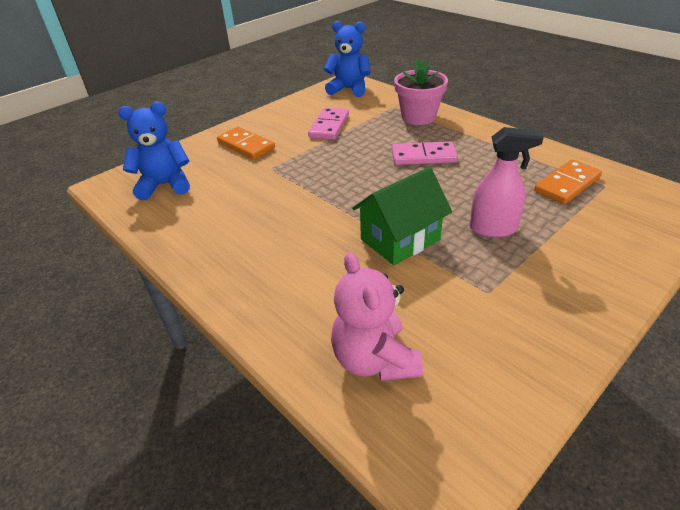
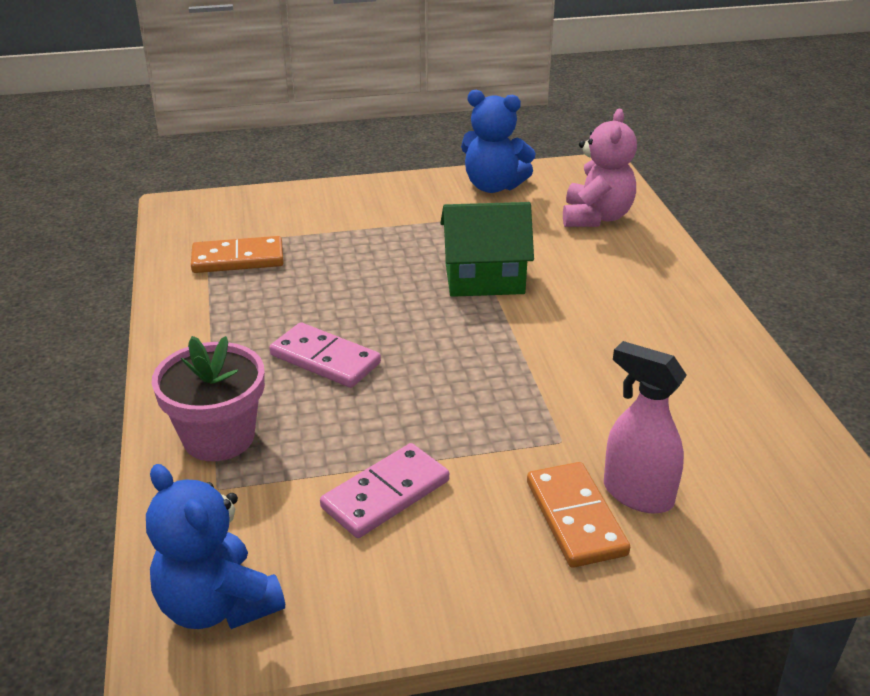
camera: 150 degrees left, 5 degrees down
blue teddy bear [118,102,190,200] -> blue teddy bear moved to [461,90,536,193]
pink spray bottle [470,127,544,237] -> pink spray bottle moved to [604,341,687,514]

